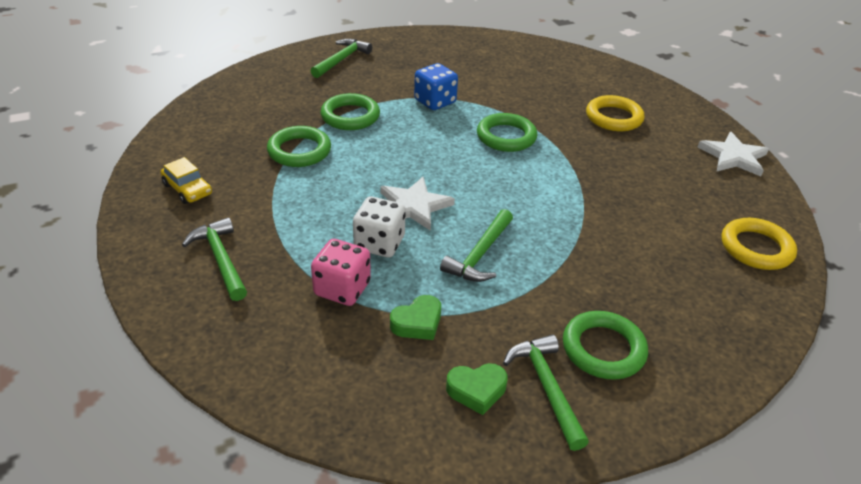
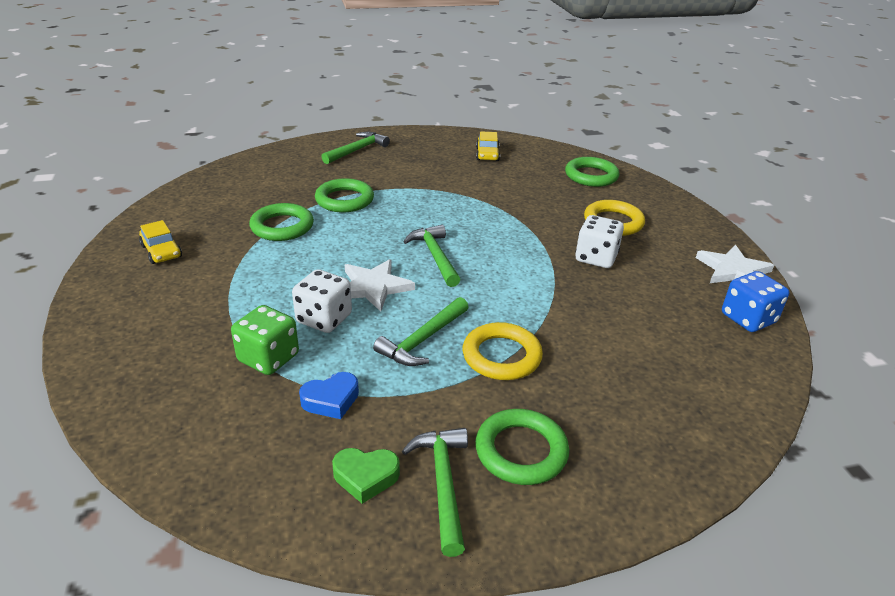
camera: 10 degrees right, 5 degrees down
green hammer [182,217,247,301] -> green hammer moved to [403,225,460,287]
pink dice [311,239,371,306] -> green dice [231,305,299,375]
green heart [390,295,441,340] -> blue heart [299,372,359,419]
blue dice [414,63,458,110] -> blue dice moved to [722,271,789,332]
green ring [477,113,537,152] -> green ring moved to [565,157,619,187]
yellow ring [722,218,797,270] -> yellow ring moved to [463,322,543,380]
none -> yellow car [476,131,500,161]
none -> white dice [575,215,624,268]

